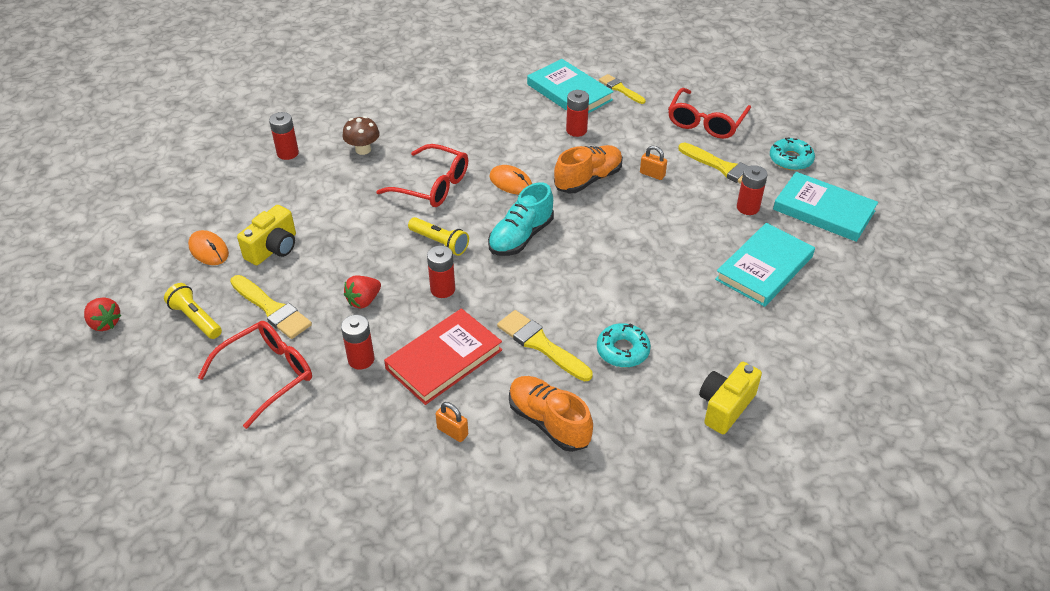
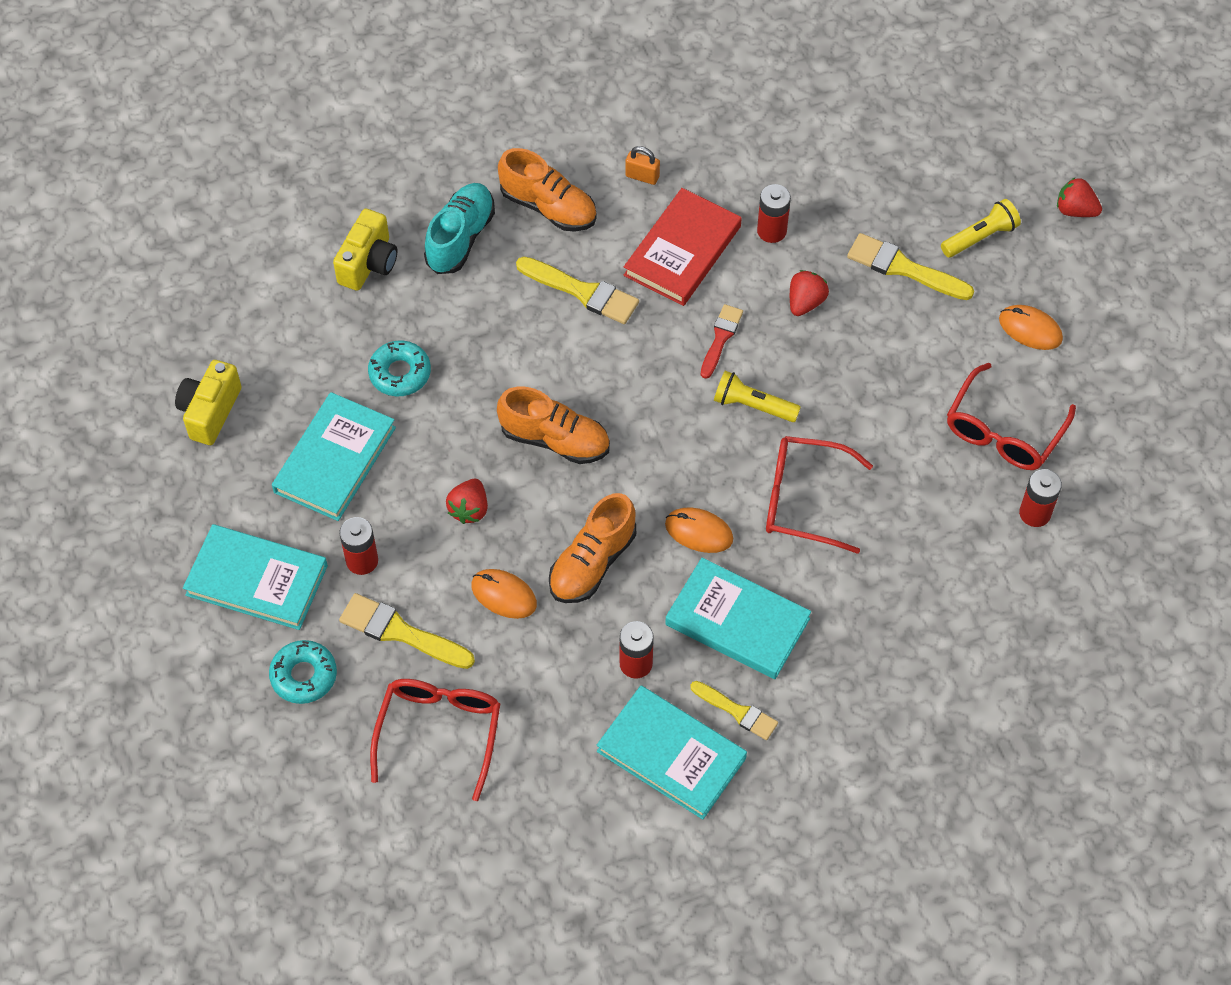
camera: 165 degrees right, 15 degrees up
yellow flashlight [164,283,222,339] -> yellow flashlight turned 60 degrees counterclockwise [941,199,1021,258]
red glasses [198,321,312,429] -> red glasses moved to [947,363,1076,470]
yellow camera [237,205,296,265] -> yellow camera moved to [175,360,242,445]
brown mushroom [342,116,380,155] -> none
red battery [427,246,455,298] -> red brush [701,304,743,379]
turquoise shoe [488,182,554,256] -> turquoise shoe moved to [424,183,495,274]
turquoise donut [597,323,651,367] -> turquoise donut moved to [368,340,431,396]
yellow brush [599,74,646,104] -> yellow brush moved to [690,681,778,740]
orange padlock [640,146,667,180] -> orange mouse [471,569,537,619]
none -> red strawberry [446,479,488,524]
none -> orange shoe [497,387,610,464]
none -> turquoise book [665,558,811,679]

